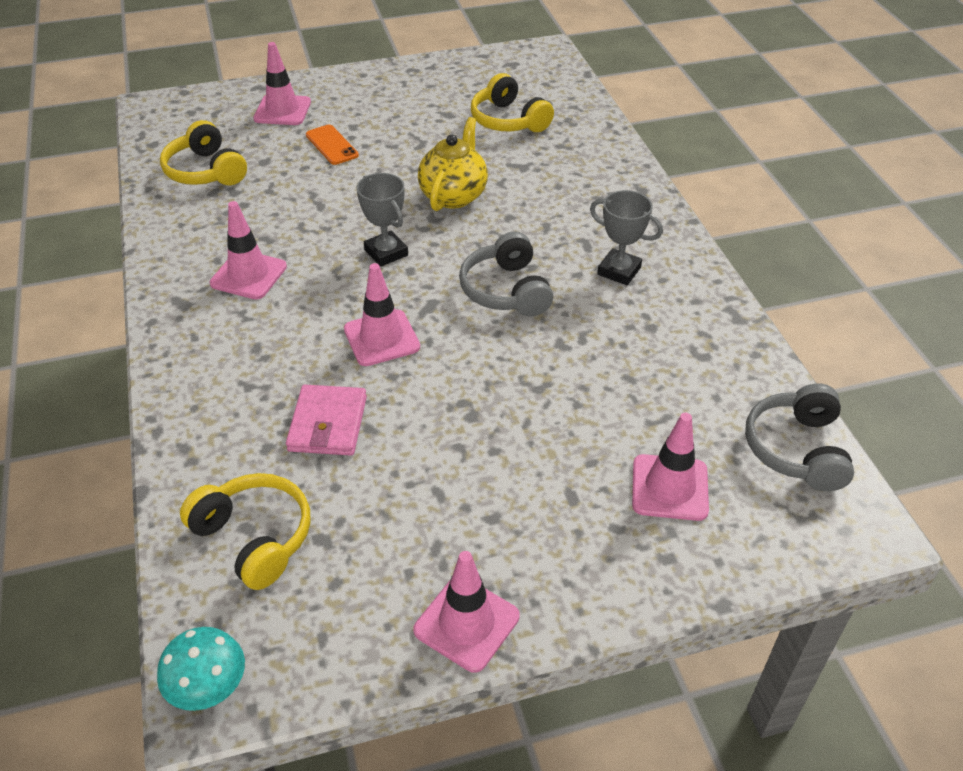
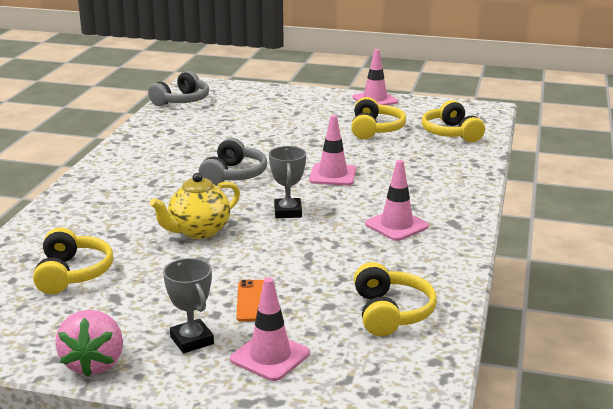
camera: 150 degrees left, 20 degrees down
turquoise mushroom [157,627,245,711] -> none
pink wallet [286,385,367,455] -> none
grey trophy [590,190,663,285] -> grey trophy moved to [163,258,214,353]
pink traffic cone [632,413,709,521] -> none
none -> pink strawberry [55,310,123,377]
none -> yellow headphones [351,97,406,139]

